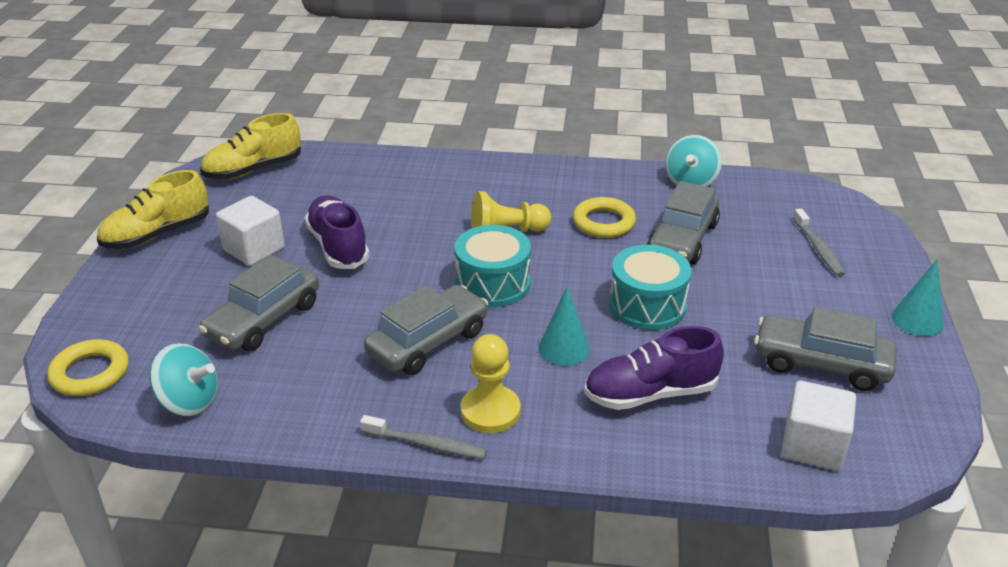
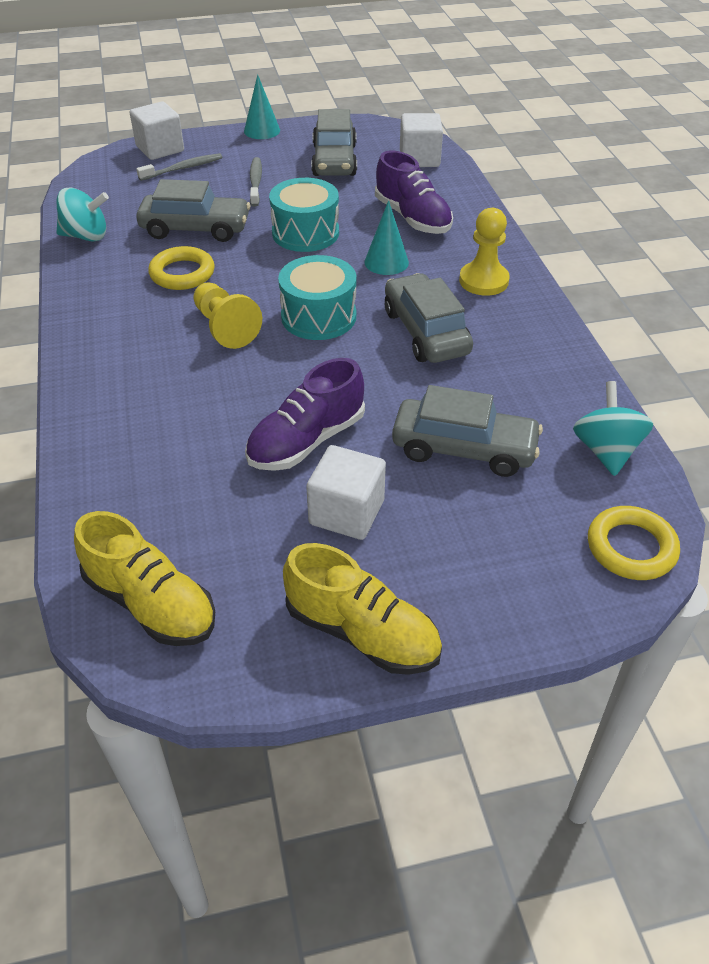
camera: 110 degrees left, 10 degrees up
grey toothbrush [360,415,487,459] -> grey toothbrush moved to [250,157,262,207]
grey car [364,285,488,375] -> grey car turned 45 degrees clockwise [385,273,473,363]
none -> white cube [130,102,184,160]

